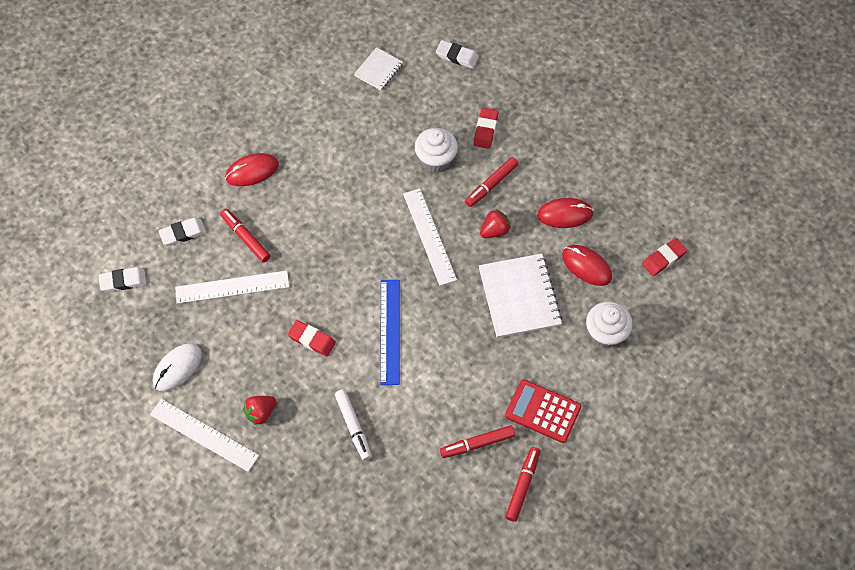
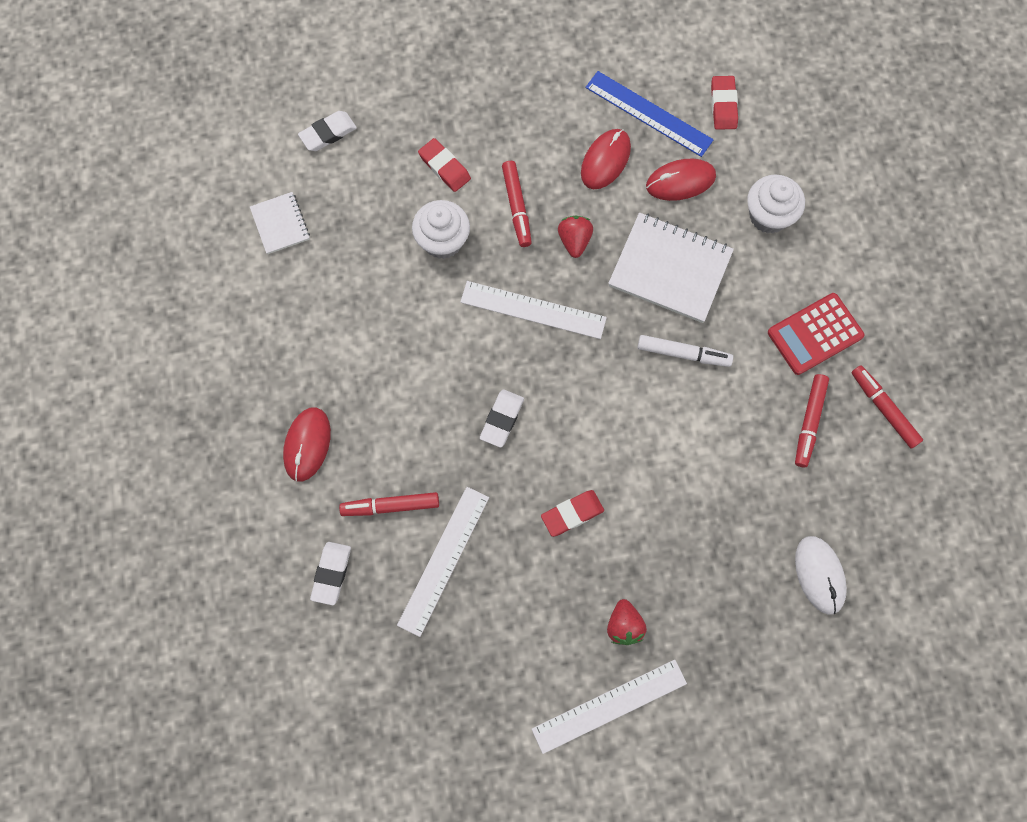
camera: 55 degrees left, 10 degrees up
white eraser [99,267,146,292] -> white eraser moved to [480,389,524,448]
white mouse [153,343,202,391] -> white mouse moved to [795,536,847,615]
white marker [335,389,372,461] -> white marker moved to [638,335,733,367]
blue ruler [380,280,400,385] -> blue ruler moved to [585,71,714,157]

